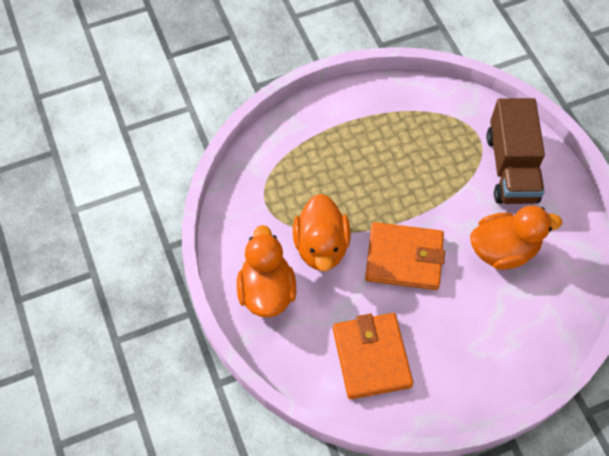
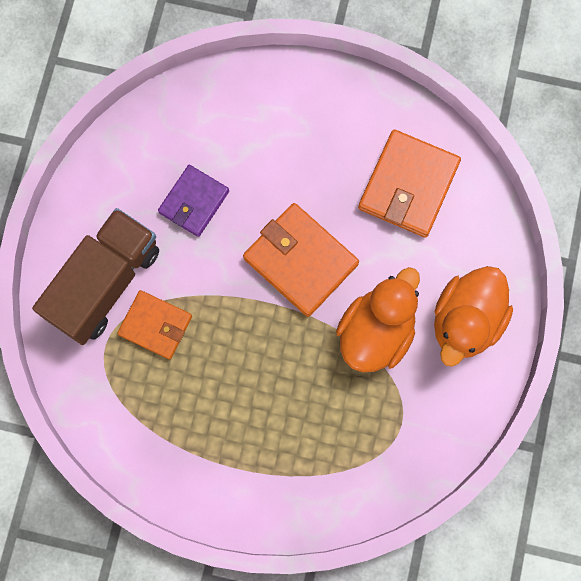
camera: 145 degrees left, 15 degrees up
orange duck [470,206,562,270] -> purple wallet [158,165,229,237]
none -> orange wallet [117,290,192,360]

